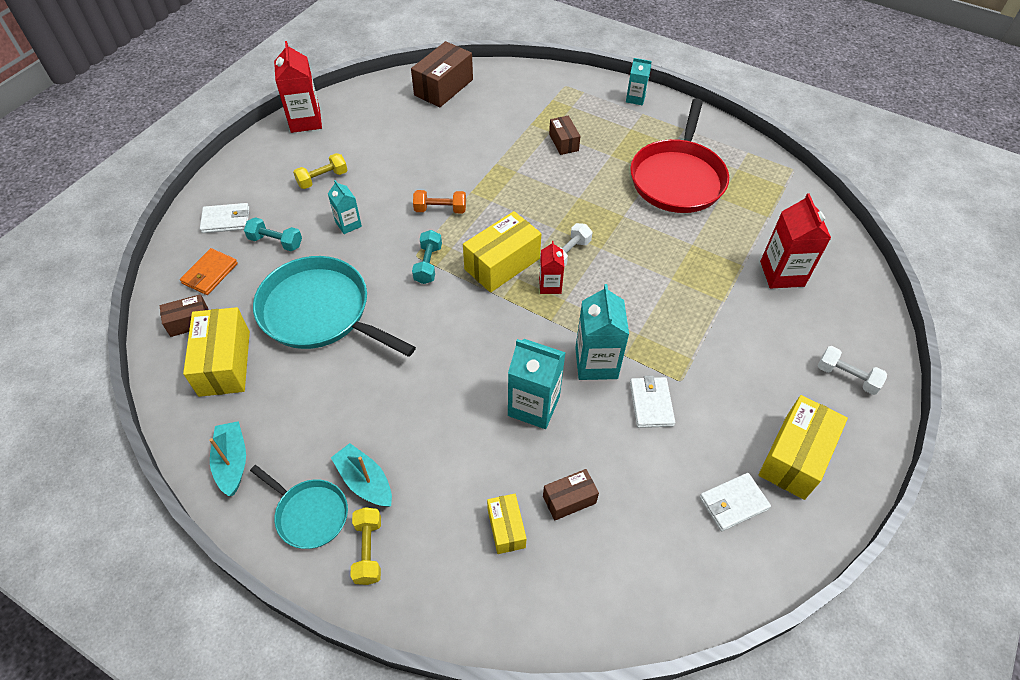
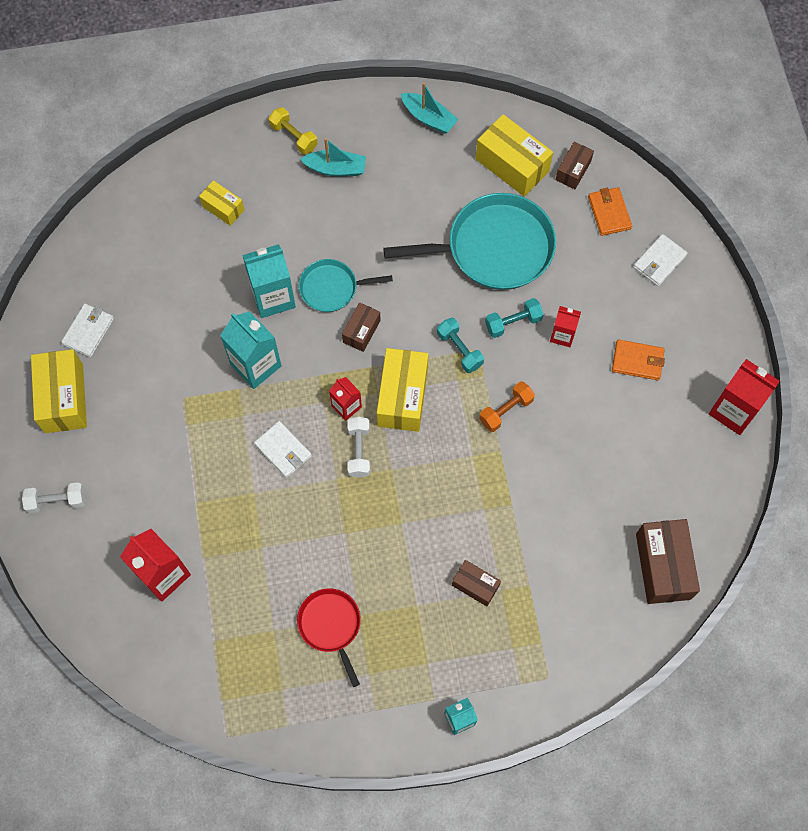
camera: 140 degrees right, 15 degrees up
turquoise dumbbell [244,217,302,251] -> turquoise dumbbell moved to [485,298,544,338]
turquoise pan [250,465,348,549] -> turquoise pan moved to [299,259,393,312]
yellow dumbbell [293,153,347,189] -> orange wallet [612,340,665,380]
turquoise carton [328,180,362,234] -> red carton [550,306,581,347]
brown box [543,469,599,521] -> brown box moved to [342,302,381,352]
red pan [630,98,729,213] -> red pan [297,588,361,687], size x0.54
white wallet [630,375,675,428] -> white wallet moved to [254,421,312,478]

